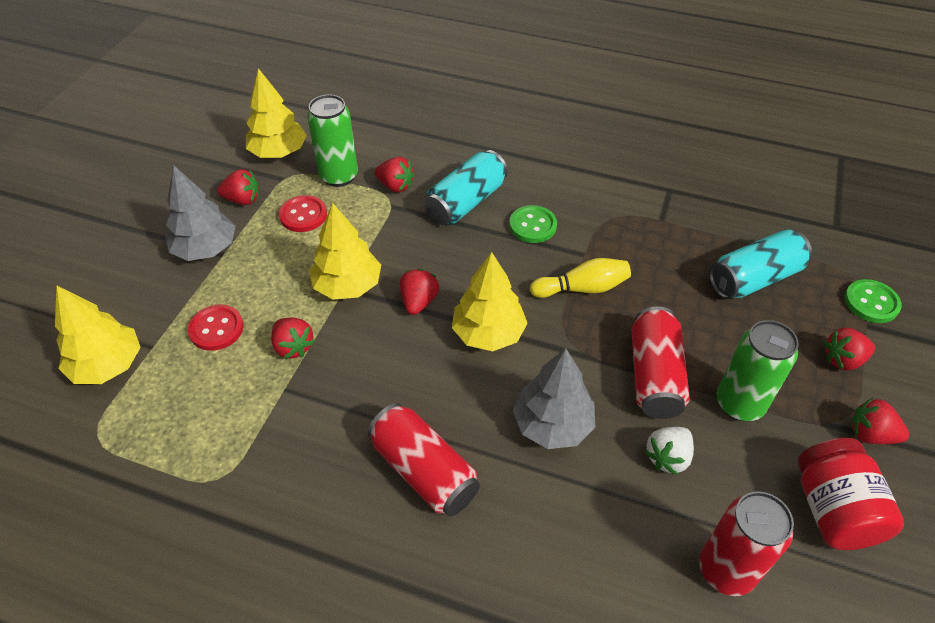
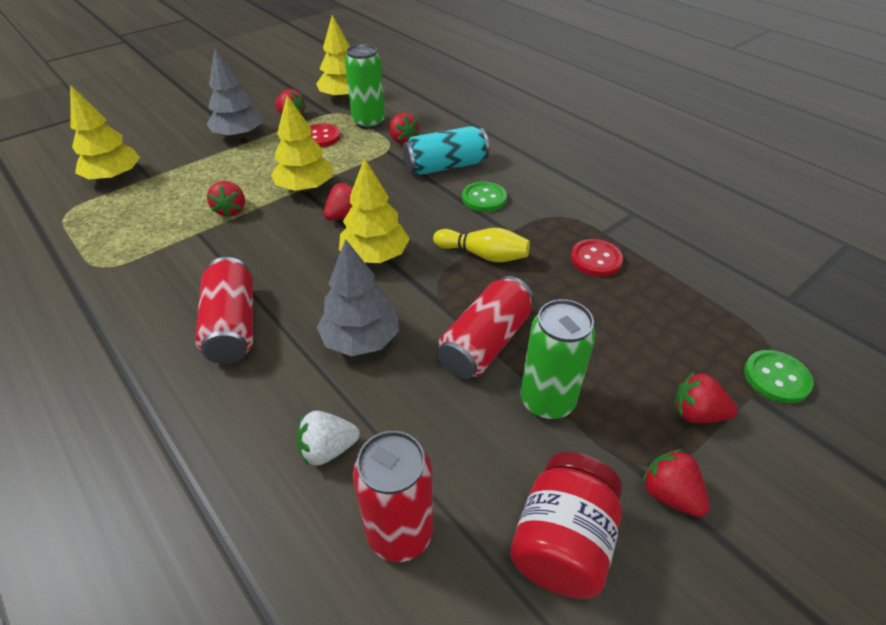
camera: 30 degrees right, 5 degrees down
red button [188,305,244,351] -> red button moved to [571,239,623,277]
white strawberry [644,427,694,475] -> white strawberry moved to [296,411,360,466]
turquoise can [709,229,812,299] -> none

